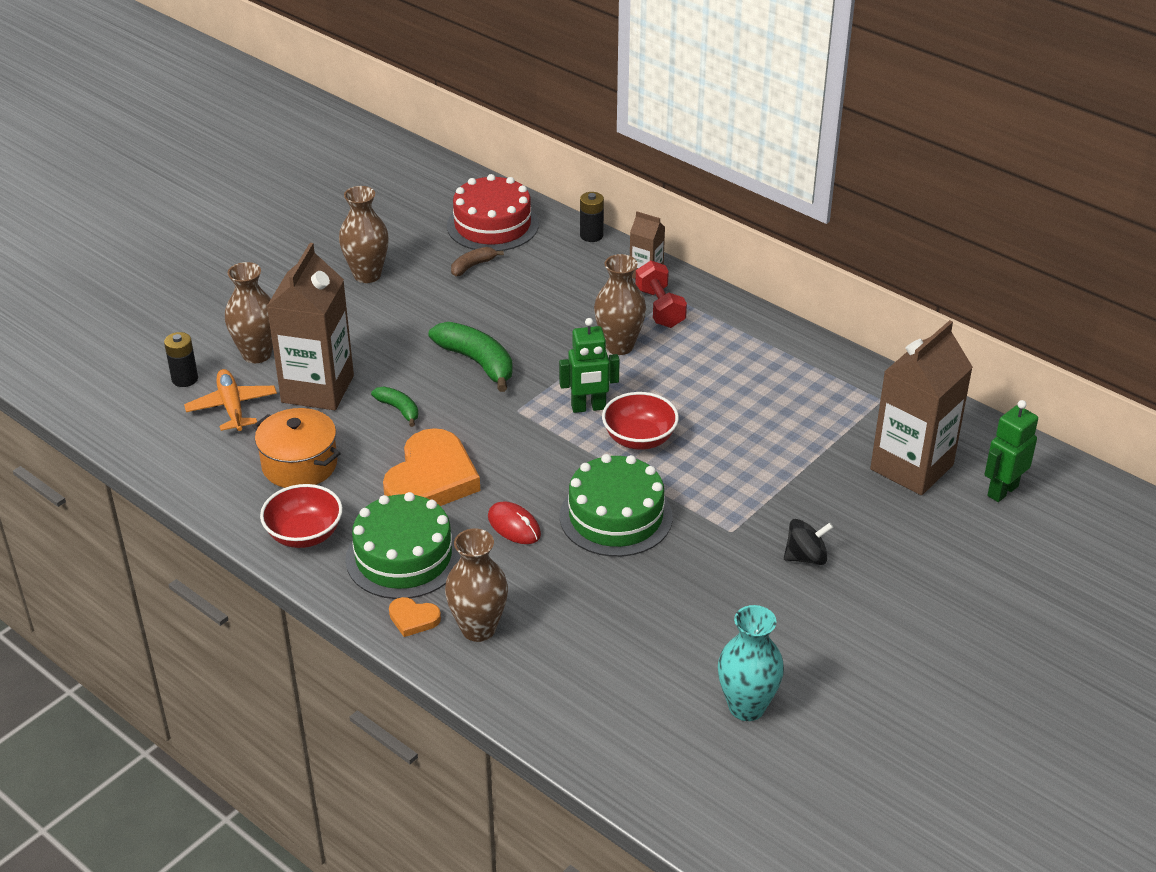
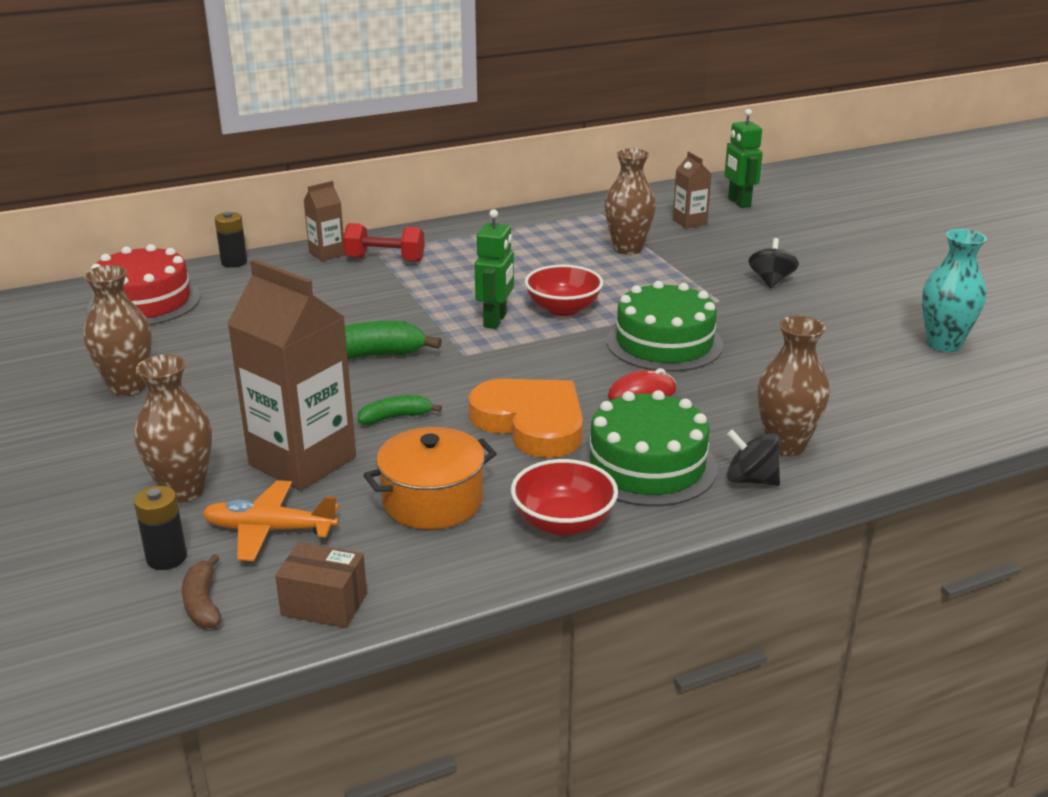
camera: 65 degrees left, 10 degrees down
orange heart [389,597,441,637] -> black spinning top [727,430,781,486]
brown banana [451,247,504,276] -> brown banana moved to [182,554,221,628]
brown vase [594,254,646,355] -> brown vase moved to [604,148,656,255]
brown carton [870,320,973,495] -> brown carton [673,152,712,228], size x0.49
none -> brown box [275,542,367,628]

